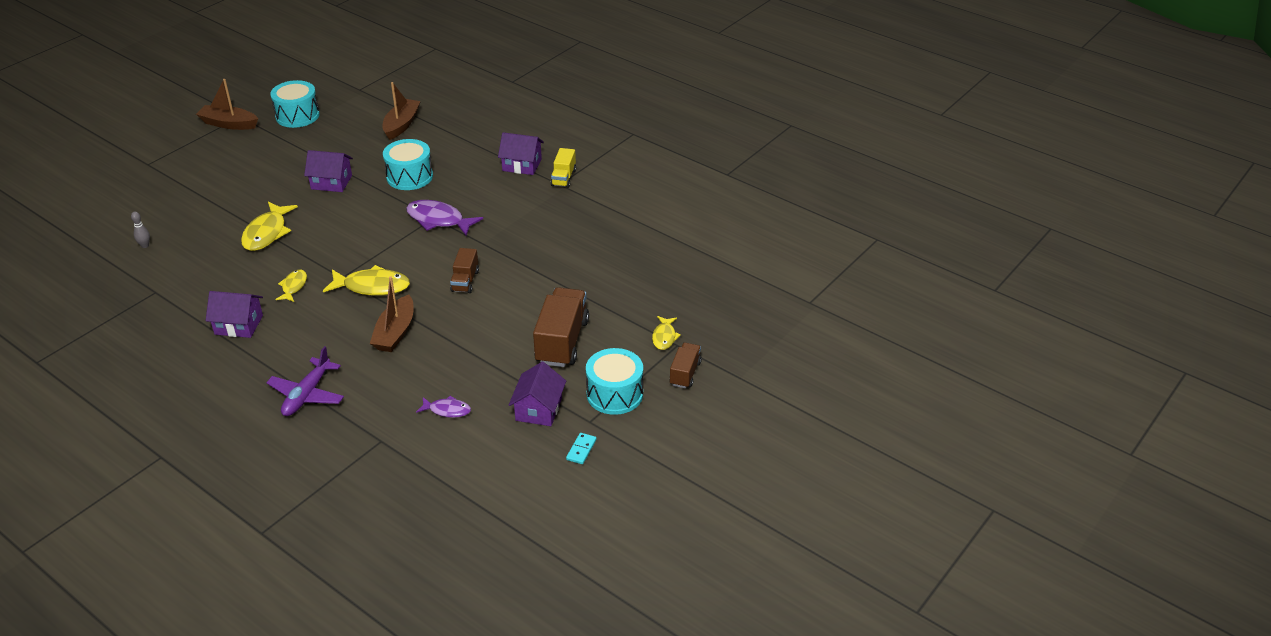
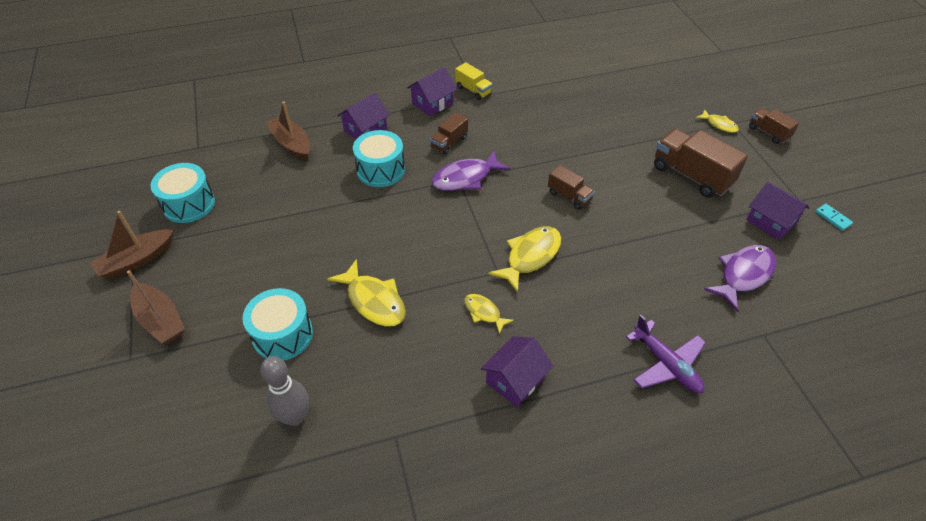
camera: 55 degrees left, 10 degrees up
grey bowling pin [131,212,150,248] -> grey bowling pin [260,356,309,426], size x1.99
purple house [304,150,353,192] -> purple house moved to [337,93,390,139]
brown boat [370,277,414,352] -> brown boat moved to [127,270,185,344]
purple fish [416,396,471,418] -> purple fish [704,245,776,311], size x1.75
turquoise drum [586,348,643,415] -> turquoise drum moved to [242,288,313,361]
none -> brown truck [430,112,468,155]

